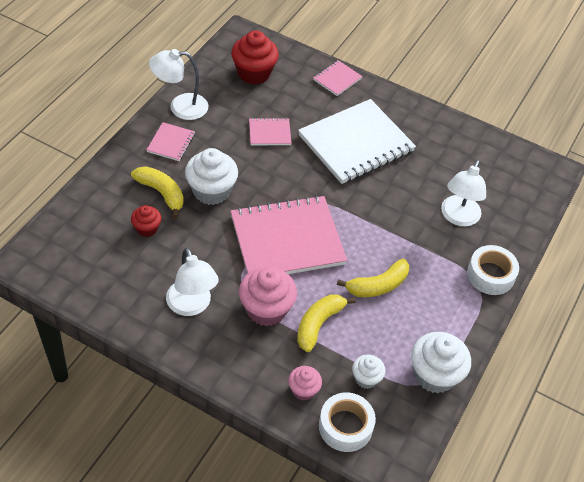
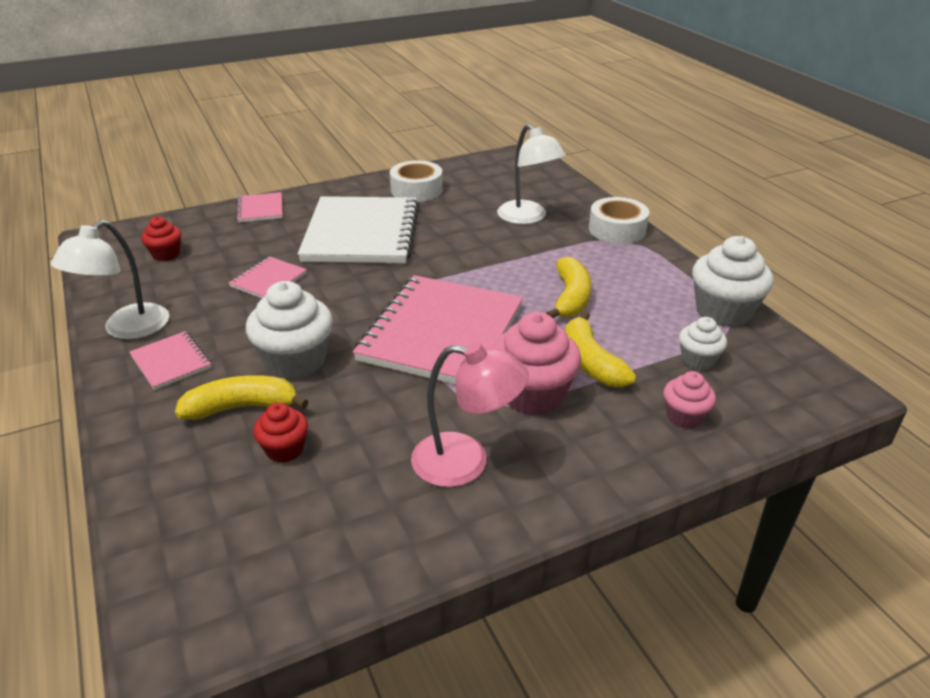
camera: 50 degrees left, 15 degrees down
white lamp [166,248,219,316] -> pink lamp [411,342,529,487]
red cupcake [231,30,279,84] -> red cupcake [141,216,181,261], size x0.55
white tape [319,392,376,452] -> white tape moved to [390,161,443,202]

